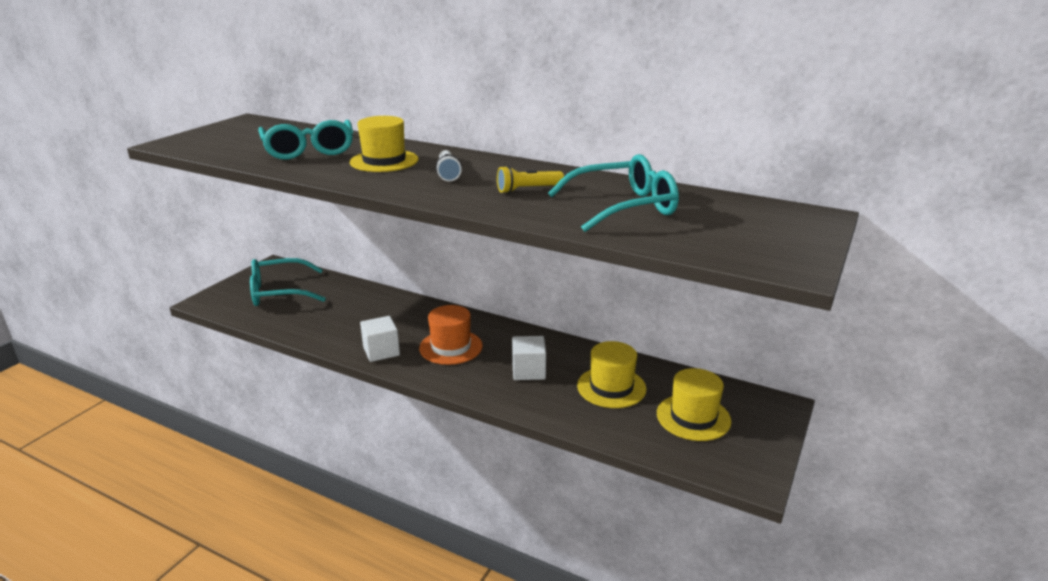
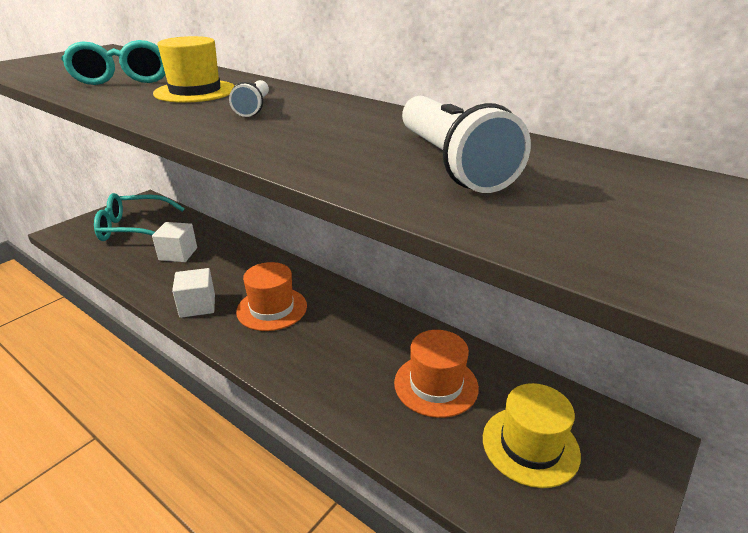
camera: 10 degrees right, 5 degrees up
yellow flashlight [497,166,564,193] -> none
white cube [512,336,546,380] -> white cube moved to [152,222,197,262]
turquoise glasses [548,154,679,232] -> white flashlight [402,96,531,193]
yellow hat [577,341,647,408] -> orange hat [394,330,479,418]

